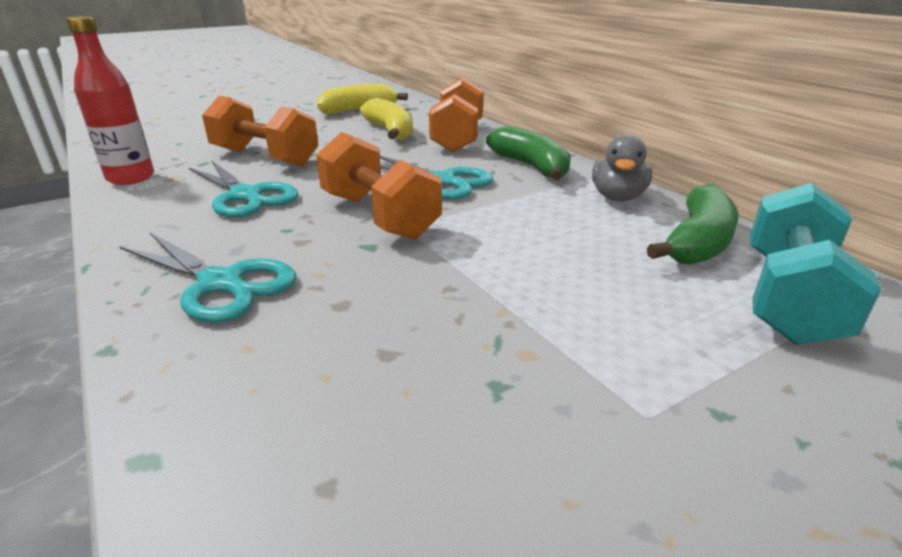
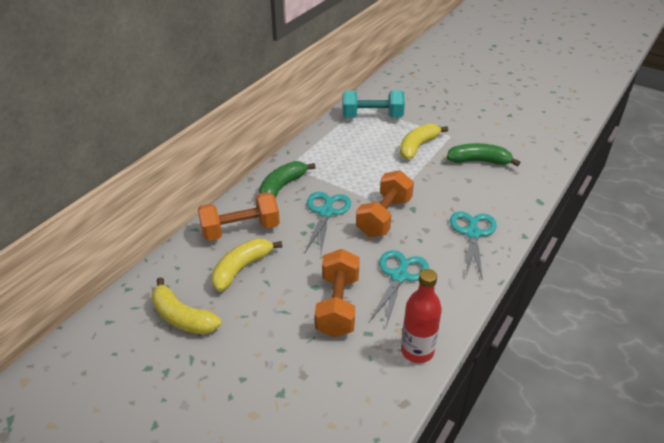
camera: 115 degrees left, 10 degrees up
grey duck [592,134,652,202] -> none
green banana [647,184,739,265] -> green banana moved to [447,143,520,167]
none -> yellow banana [400,123,448,160]

